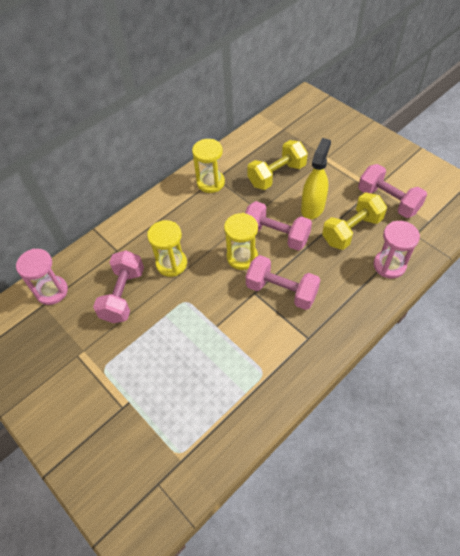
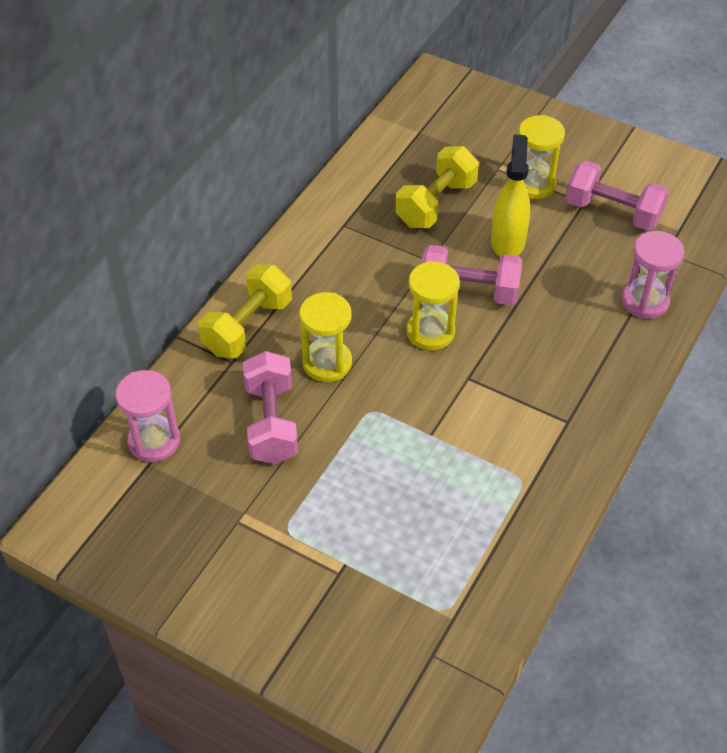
camera: 20 degrees left, 5 degrees down
yellow hourglass [192,139,225,193] -> yellow hourglass moved to [519,115,565,199]
pink dumbbell [246,255,320,310] -> none
yellow dumbbell [322,192,387,250] -> yellow dumbbell moved to [198,265,292,358]

